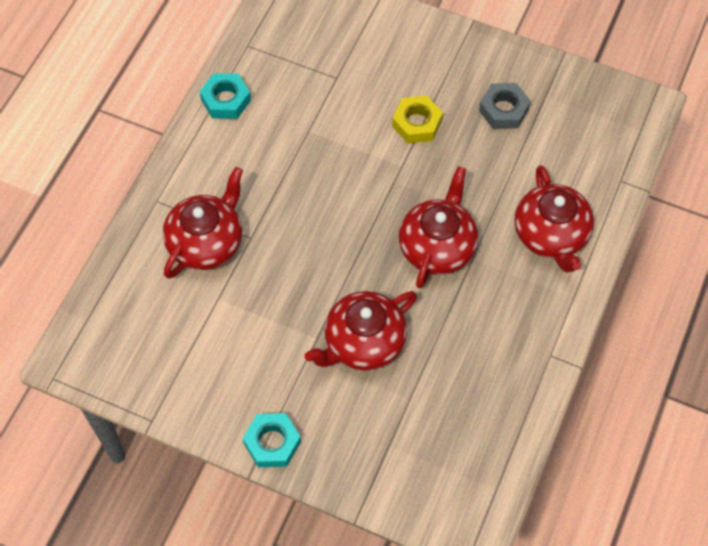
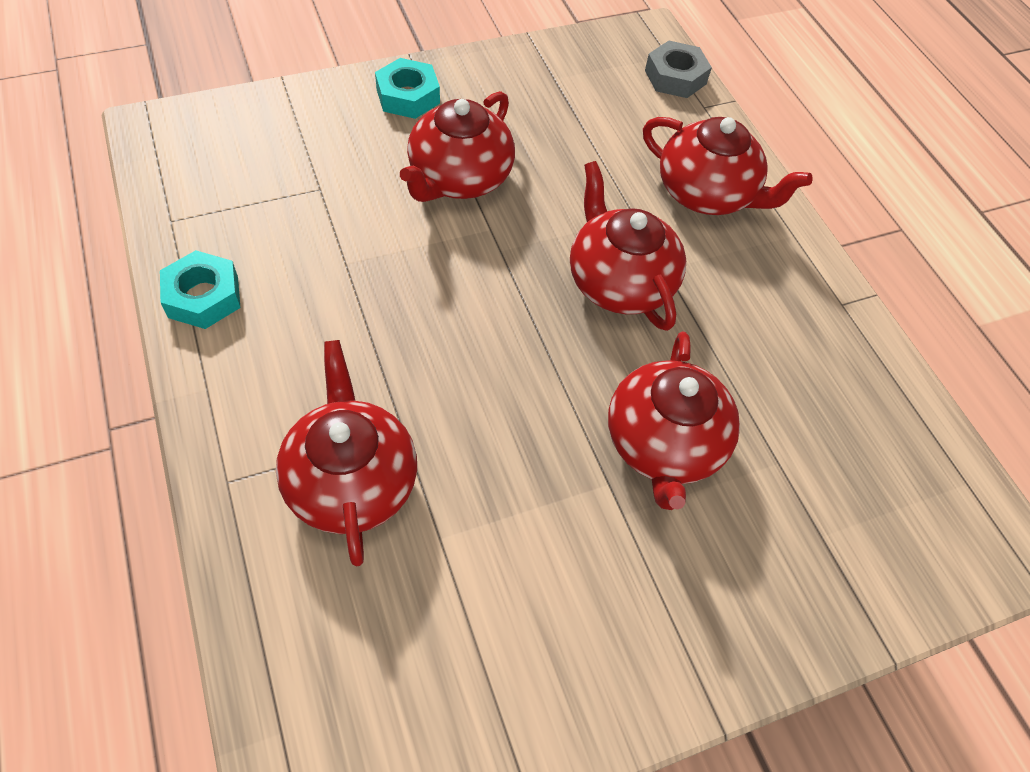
camera: 50 degrees left, 5 degrees down
turquoise nut [243,413,301,467] -> turquoise nut moved to [375,58,440,119]
yellow nut [392,96,443,143] -> red teapot [400,91,515,202]
grey nut [479,83,531,129] -> grey nut moved to [645,41,712,98]

